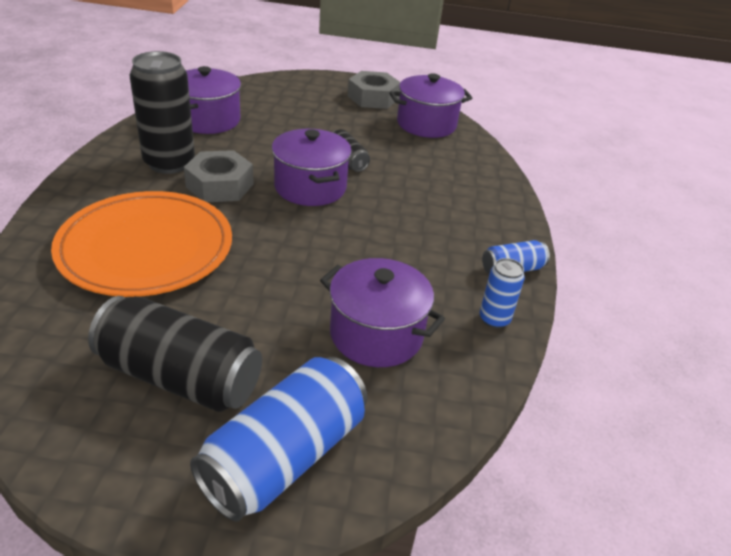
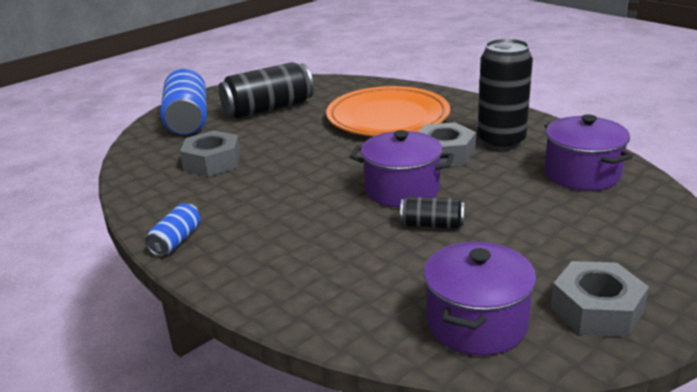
camera: 135 degrees right, 10 degrees down
purple pot [320,258,445,367] -> grey nut [180,130,241,177]
blue can [480,258,525,328] -> none

